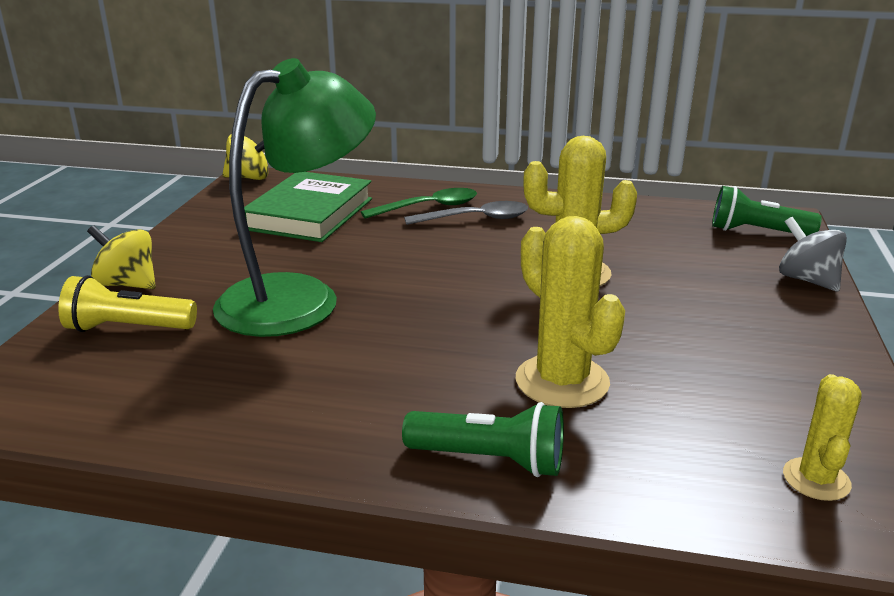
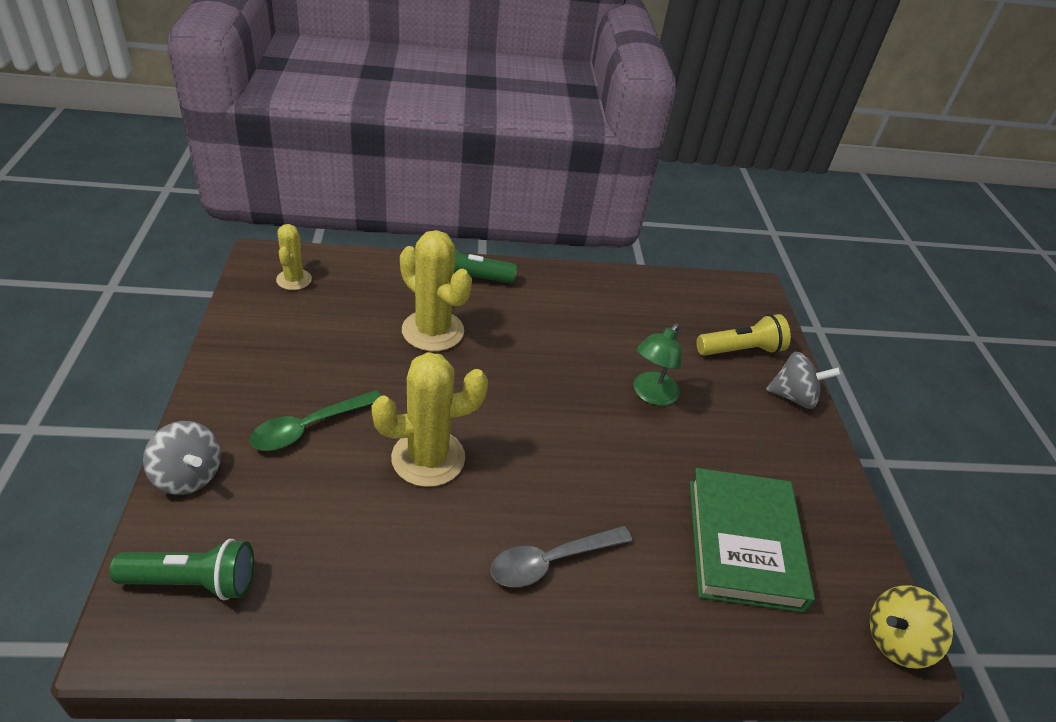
camera: 160 degrees right, 15 degrees up
yellow spinning top [87,225,156,289] -> grey spinning top [766,352,841,409]
green lamp [213,58,376,337] -> green lamp [634,324,682,406], size x0.48
green spoon [361,188,477,219] -> green spoon moved to [249,390,381,451]

